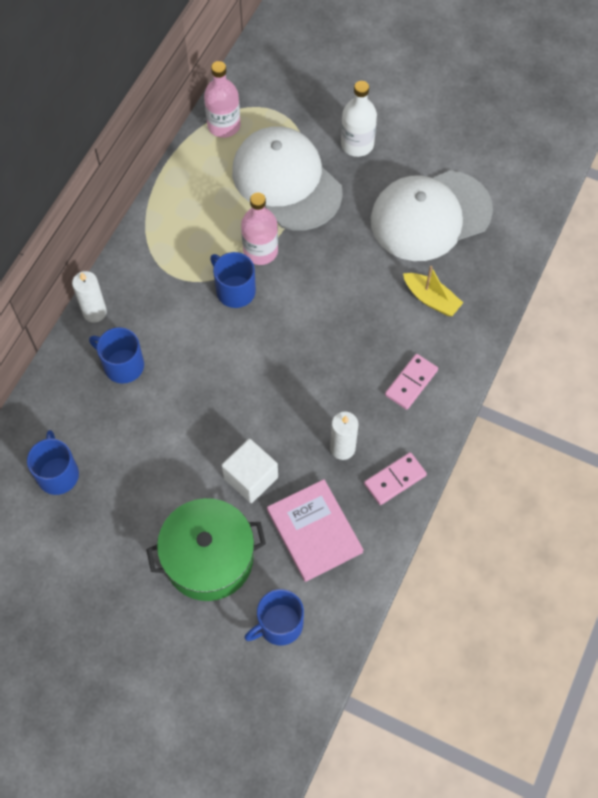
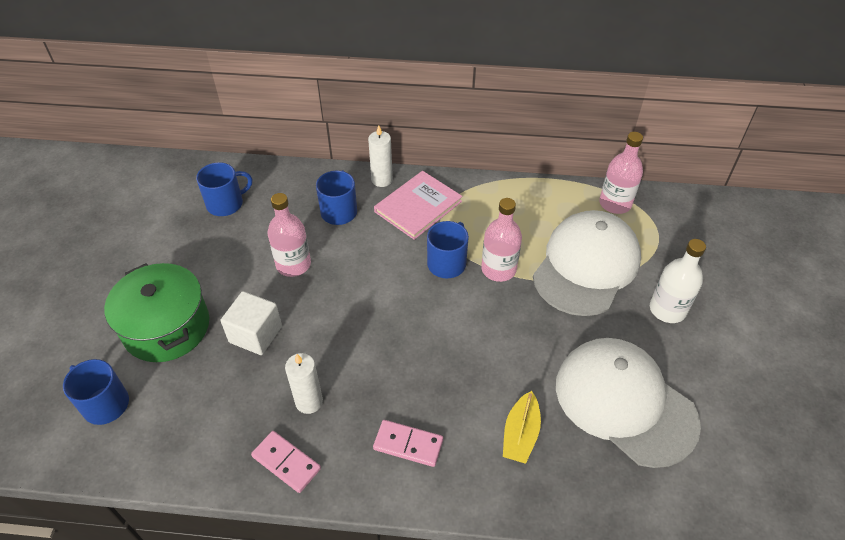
camera: 70 degrees right, 15 degrees down
pink book [267,479,364,582] -> pink book moved to [374,171,462,240]
none -> pink bottle [268,193,311,277]

